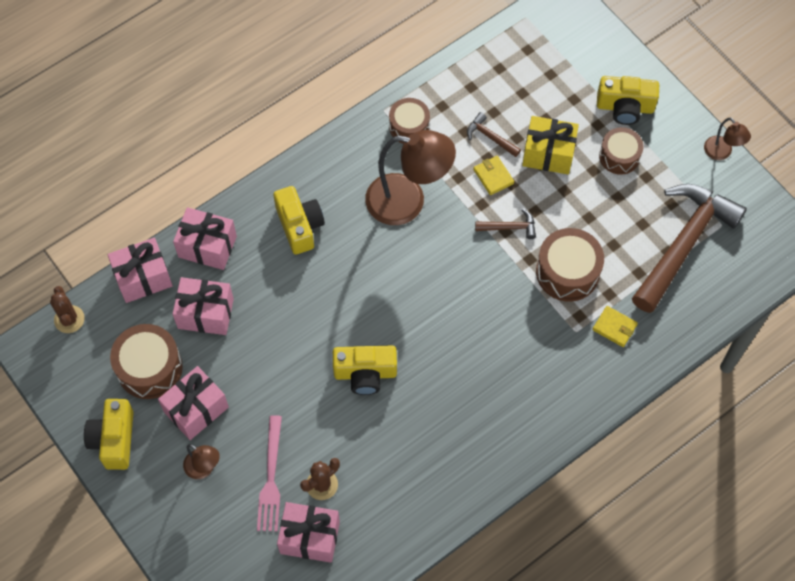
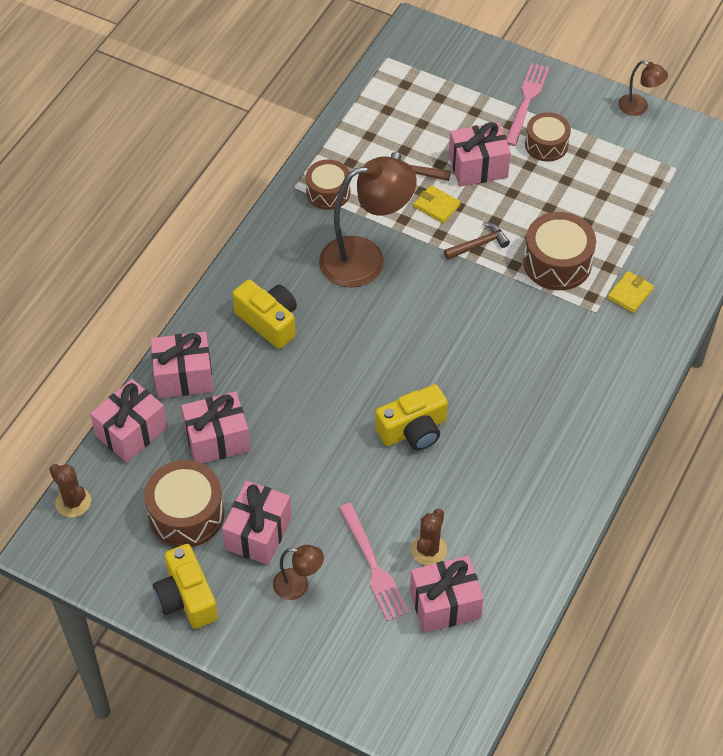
camera: 25 degrees left, 10 degrees down
yellow gift [522,116,579,174] -> pink gift [449,122,511,187]
yellow wallet [592,306,638,347] -> yellow wallet turned 60 degrees counterclockwise [607,271,654,313]
yellow camera [597,76,659,125] -> pink fork [506,63,549,146]
brown hammer [632,184,747,313] -> none

